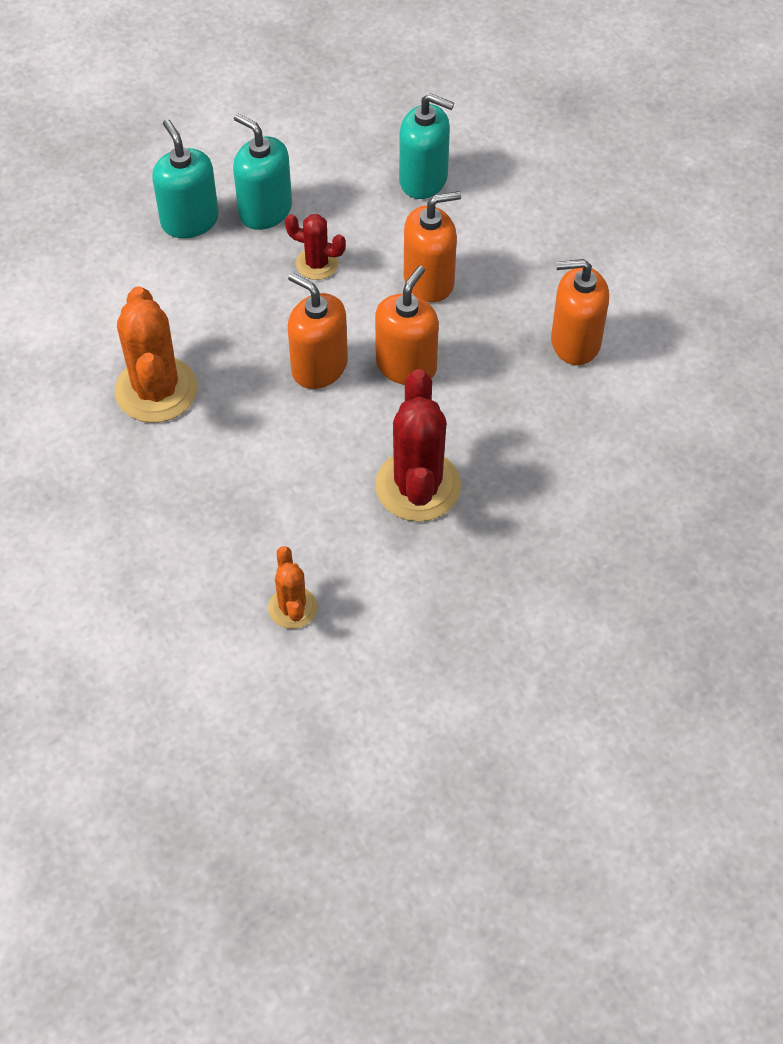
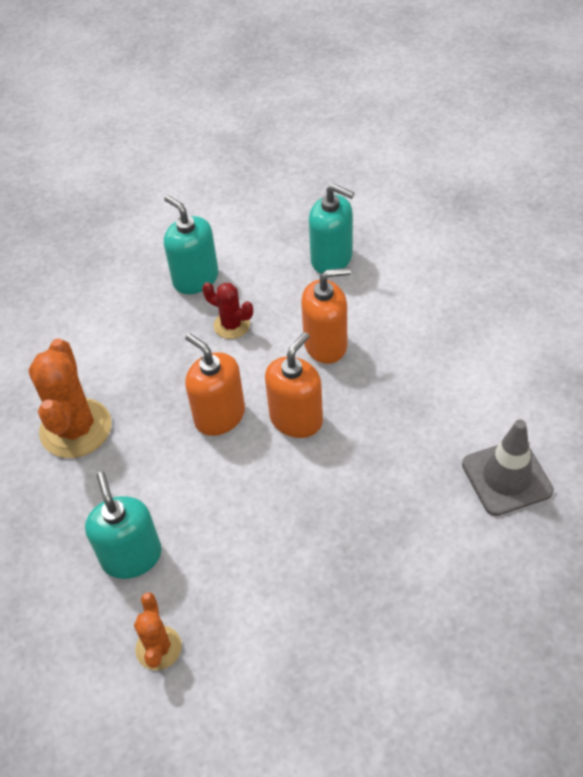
camera: 10 degrees right, 5 degrees down
turquoise soap dispenser [152,119,219,238] -> turquoise soap dispenser moved to [85,472,162,579]
red cactus [375,369,461,522] -> none
orange soap dispenser [551,259,609,365] -> none
none -> grey traffic cone [462,420,554,516]

